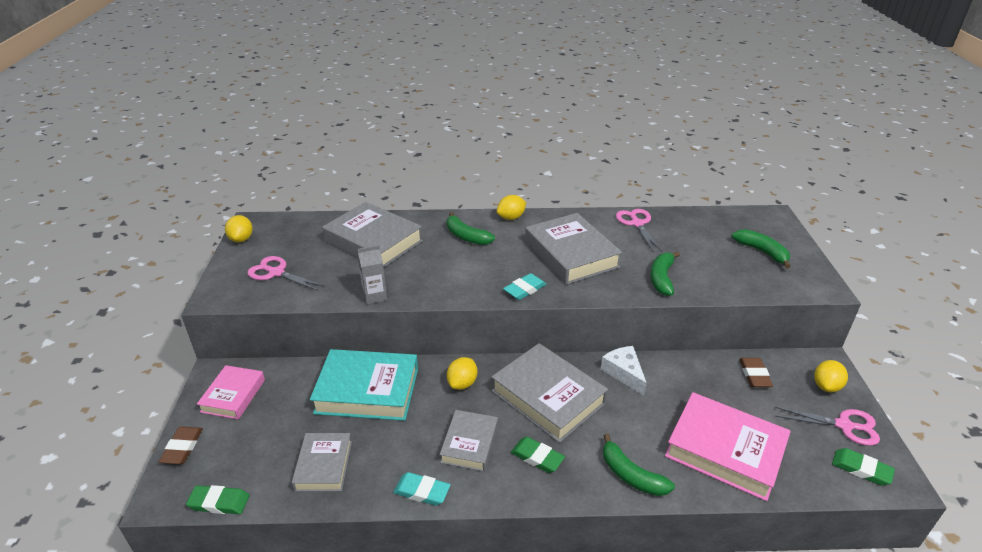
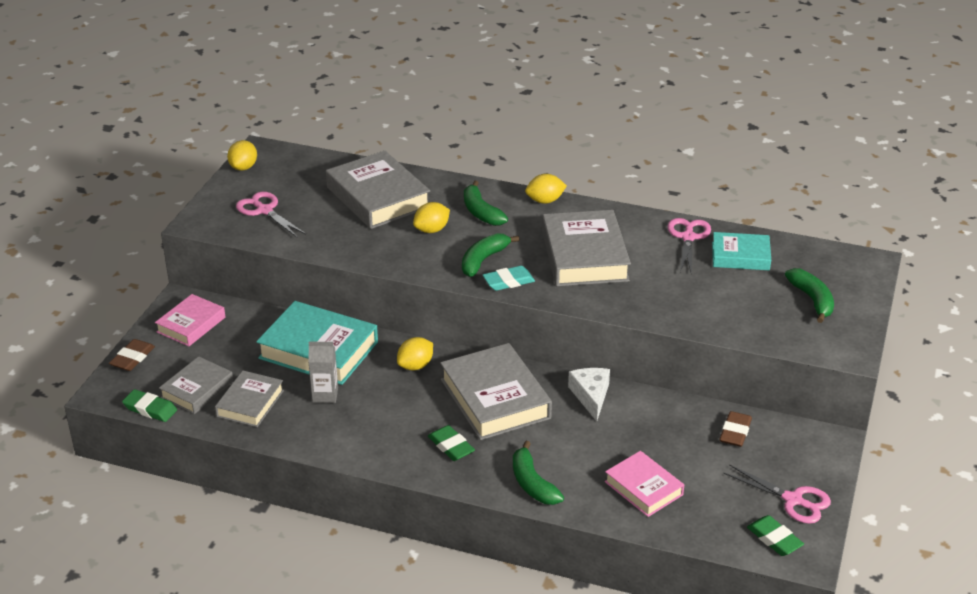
camera: 20 degrees right, 0 degrees up
grey carton [357,245,387,305] -> grey carton moved to [308,342,338,403]
turquoise eraser [393,472,450,506] -> none
grey book [440,410,498,472] -> grey book moved to [159,356,234,414]
green banana [650,251,680,296] -> green banana moved to [462,233,519,277]
pink book [665,392,791,501] -> pink book [605,451,684,517], size x0.59
yellow lemon [814,360,848,392] -> yellow lemon moved to [413,202,450,233]
none -> turquoise book [712,232,771,270]

